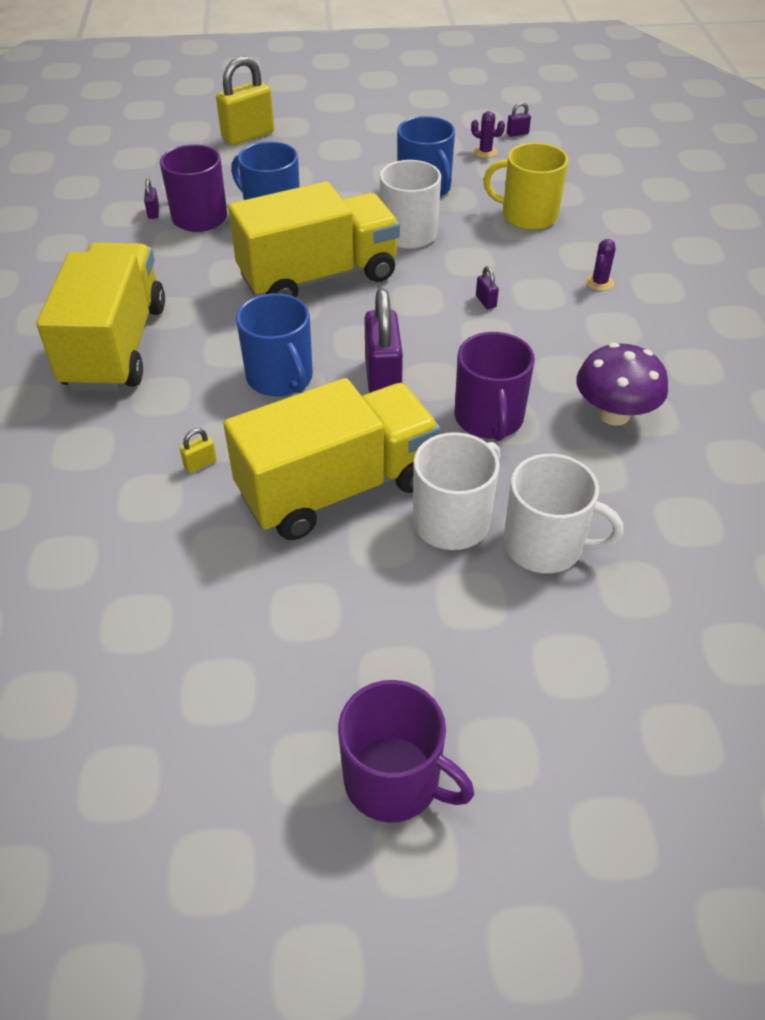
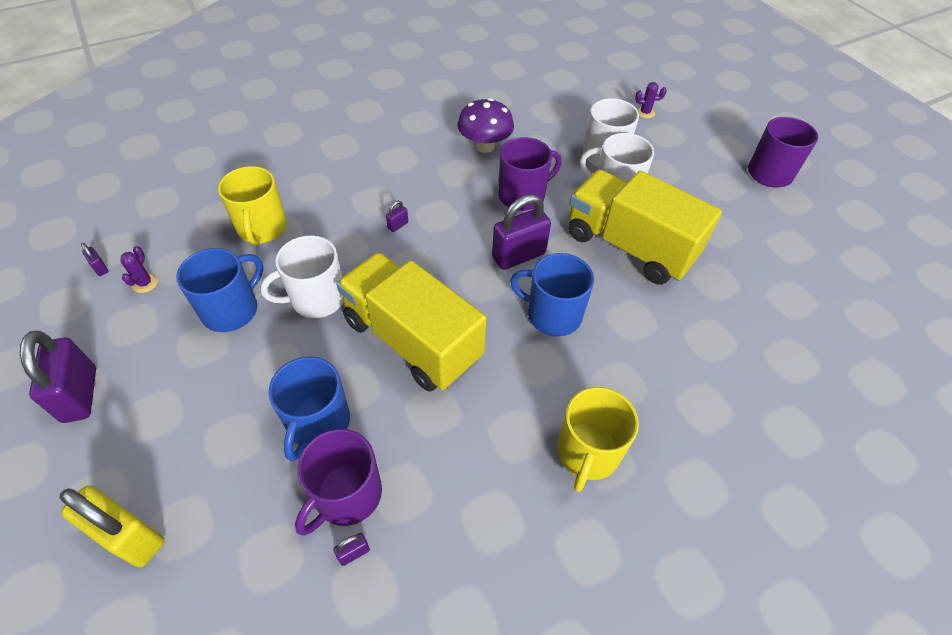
camera: 115 degrees left, 5 degrees up
yellow truck [36,242,165,392] -> yellow mug [557,387,639,492]
yellow padlock [180,428,217,473] -> none
blue mug [236,293,313,397] -> blue mug turned 105 degrees counterclockwise [510,253,594,336]
purple cactus [586,239,616,291] -> purple cactus moved to [635,82,667,119]
none -> purple padlock [20,331,96,423]

